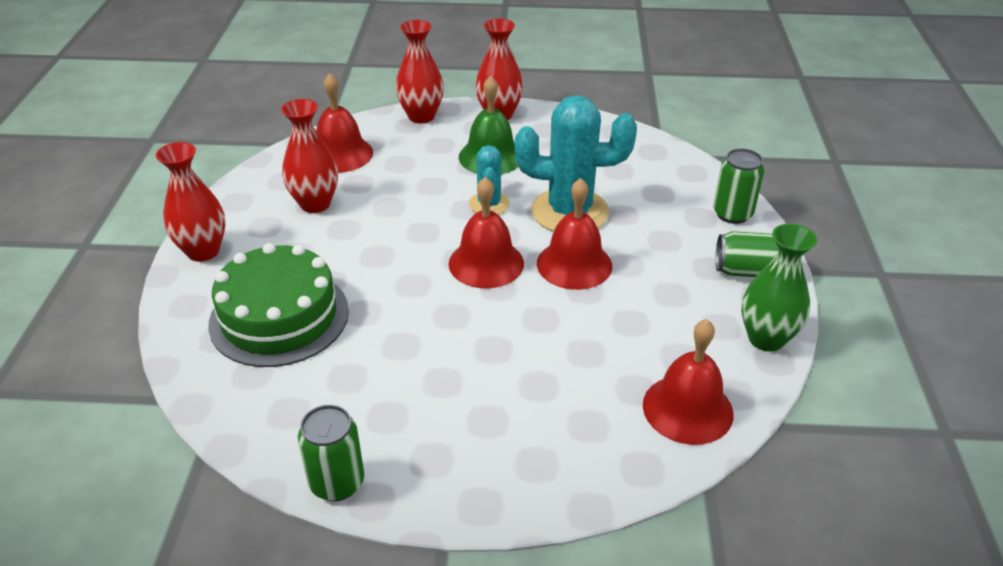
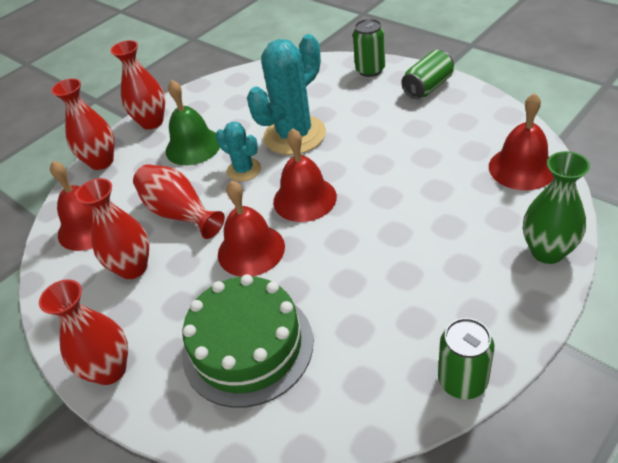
camera: 45 degrees left, 5 degrees up
red bell [537,178,612,290] -> red bell moved to [218,181,285,277]
green vase [741,224,817,352] -> green vase moved to [523,151,590,264]
none -> red vase [133,164,225,239]

